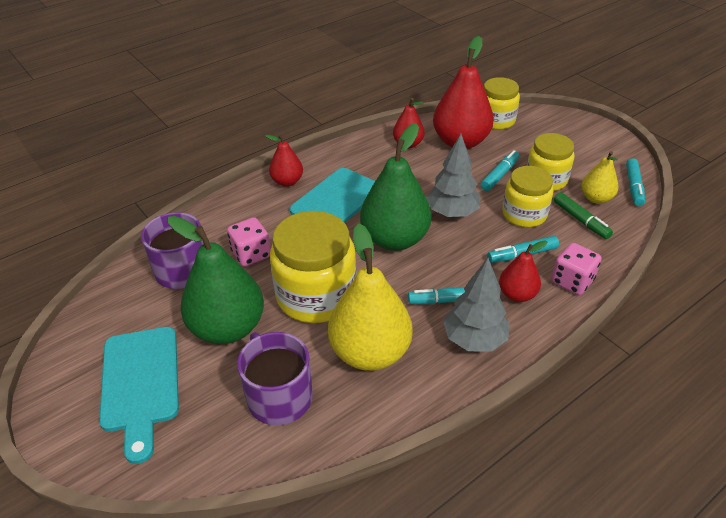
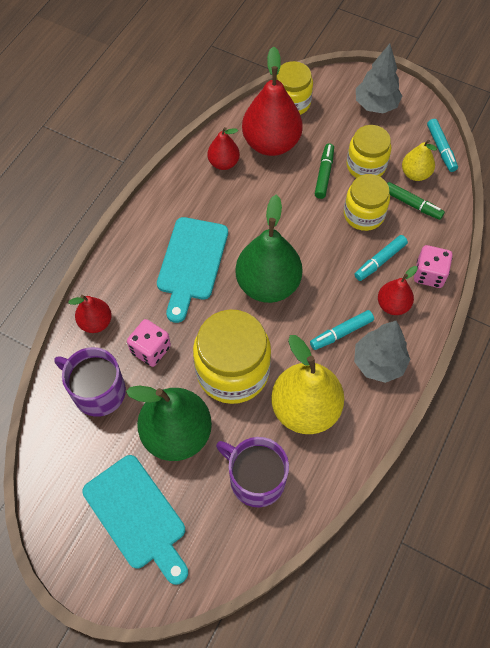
camera: 25 degrees left, 20 degrees up
red pear [265,134,303,187] -> red pear moved to [68,295,112,333]
grey tree [426,134,480,217] -> grey tree moved to [356,44,402,113]
turquoise marker [481,150,519,191] -> green marker [315,143,334,199]

